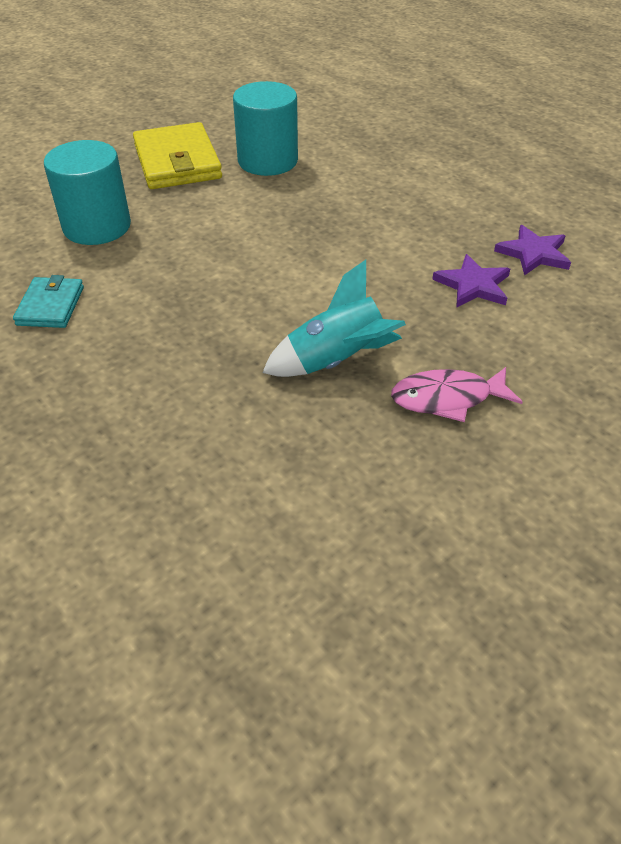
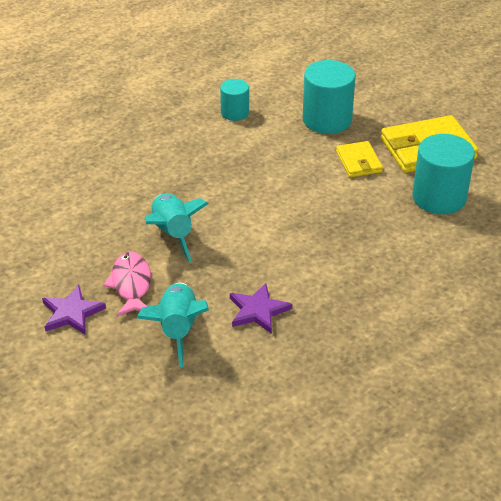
camera: 90 degrees right, 5 degrees down
turquoise wallet [13,275,84,328] -> turquoise cylinder [220,79,249,121]
purple star [494,225,571,275] -> purple star moved to [42,285,106,334]
none -> turquoise rocket [137,283,209,368]
none -> yellow wallet [336,141,383,177]

